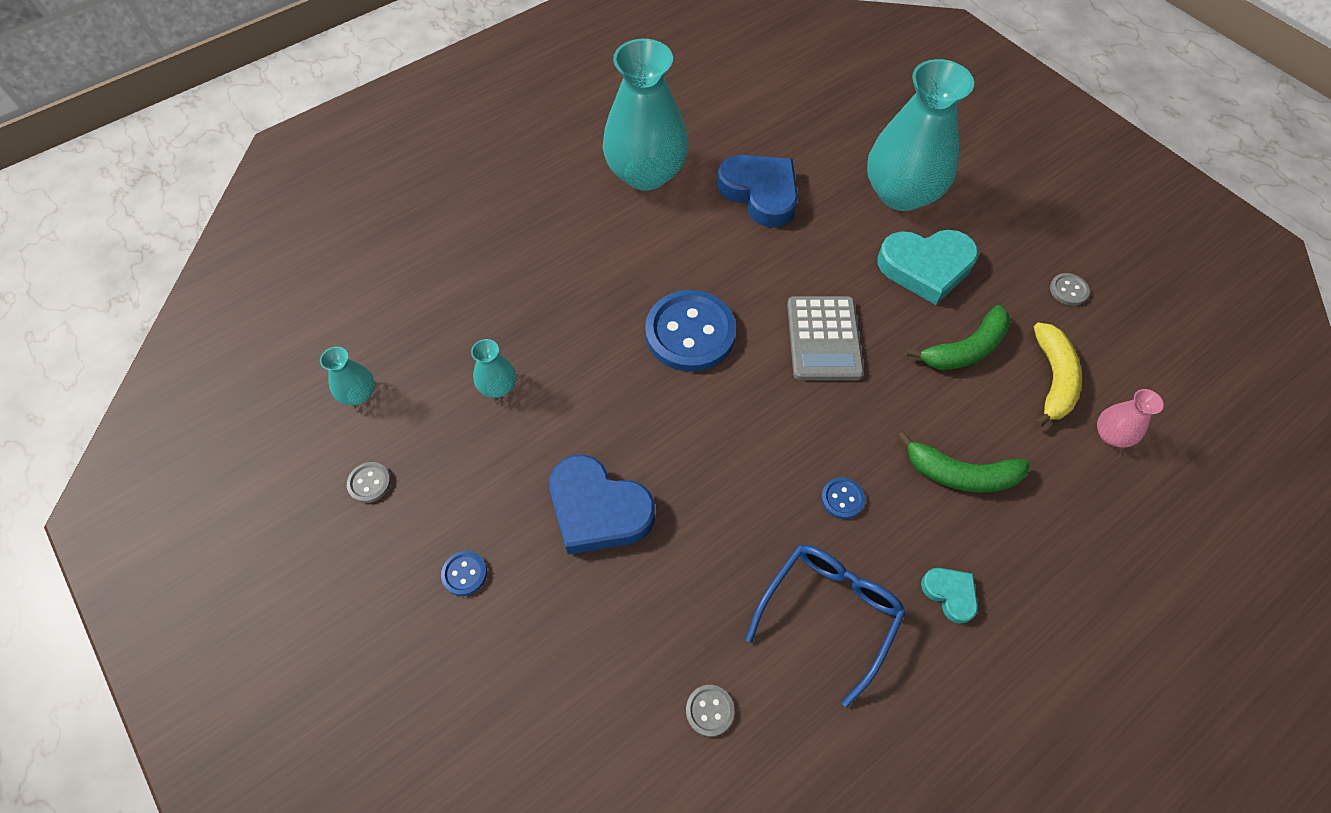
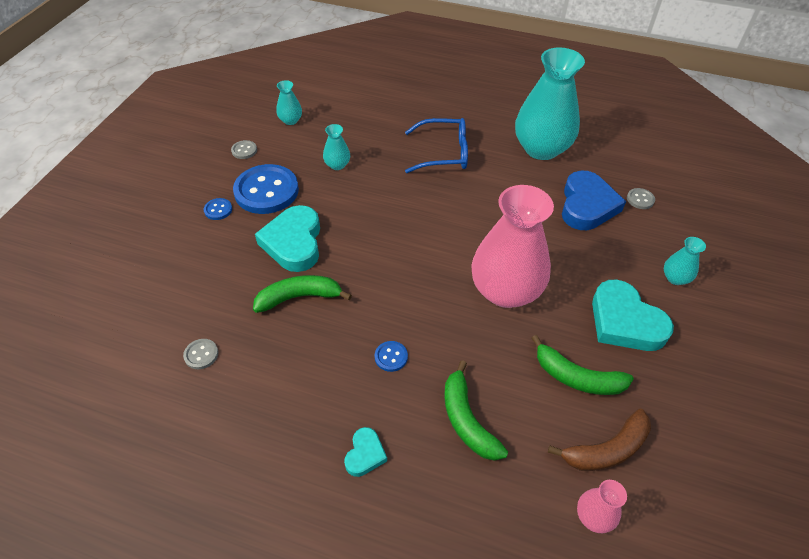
camera: 55 degrees right, 10 degrees down
blue heart [549,455,655,554] -> turquoise heart [255,205,320,272]
blue button [645,290,736,372] -> blue button moved to [233,164,299,214]
blue glasses [745,545,906,707] -> blue glasses moved to [405,118,468,173]
grey calculator [787,296,864,380] -> pink vase [471,185,554,308]
turquoise vase [867,59,974,211] -> turquoise vase [664,237,706,285], size x0.43
yellow banana [1034,322,1082,428] -> brown banana [548,409,651,471]
grey button [1050,273,1090,306] -> grey button moved to [627,188,655,209]
none -> green banana [253,275,352,313]

